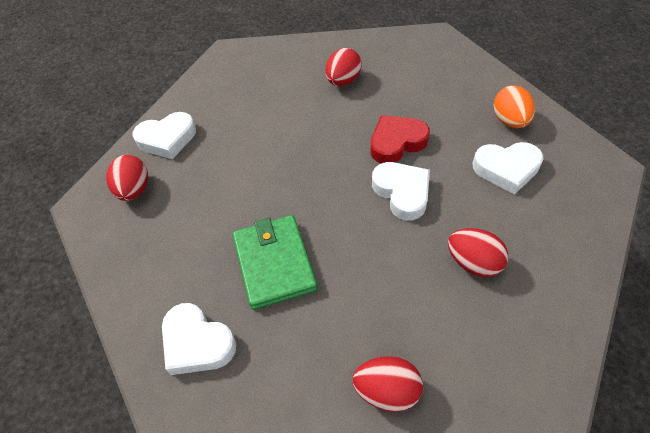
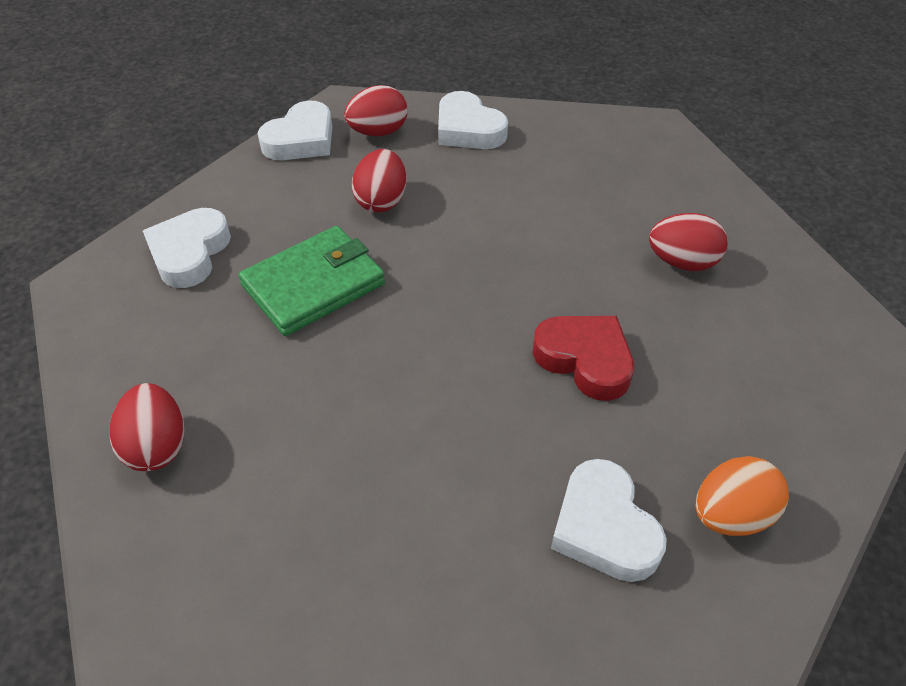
camera: 65 degrees right, 5 degrees down
white heart [372,162,430,220] -> white heart moved to [257,100,332,160]
red egg [448,228,508,277] -> red egg moved to [352,149,406,212]

